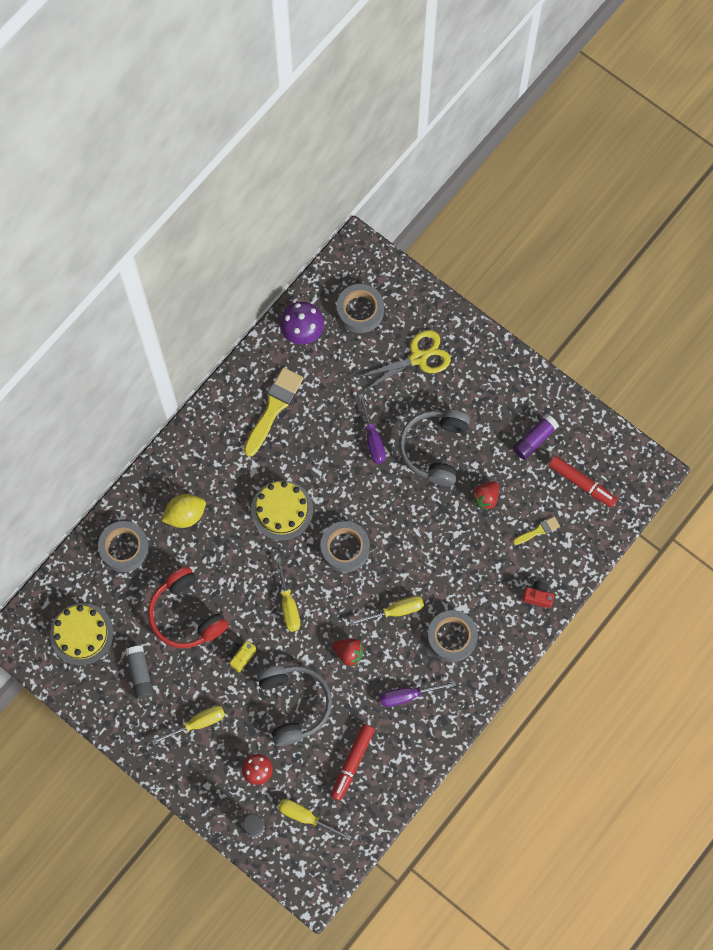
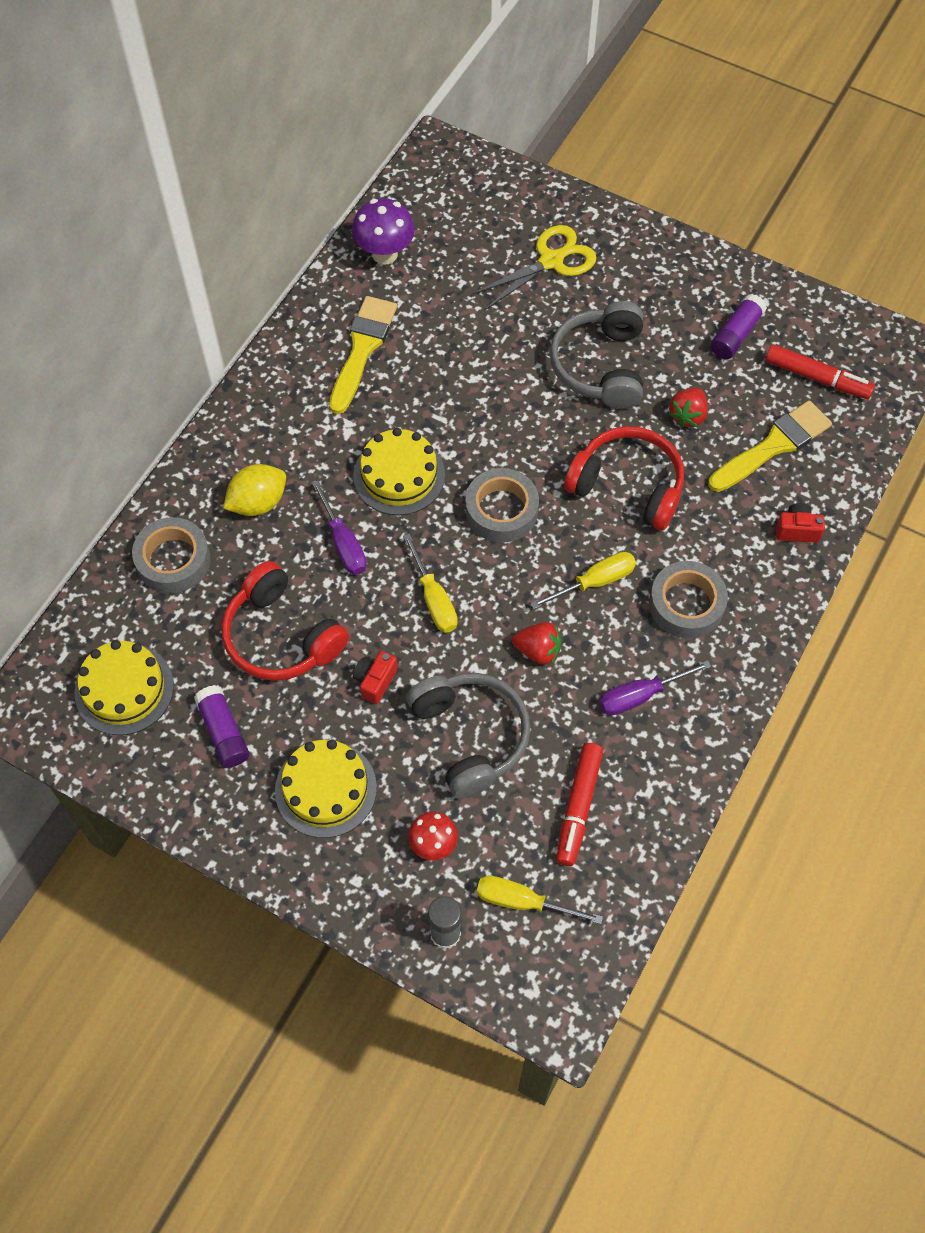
camera: 10 degrees left, 10 degrees down
grey glue stick [125,646,154,700] -> purple glue stick [194,685,249,768]
yellow screwdriver [151,706,225,745] -> yellow cake [275,739,377,838]
yellow camera [227,641,257,672] -> red camera [353,651,398,704]
grey tape [337,284,384,333] -> none
purple screwdriver [359,394,386,464] -> purple screwdriver moved to [312,480,367,575]
yellow brush [513,517,560,545] -> yellow brush [708,401,832,492], size x2.01
none -> red headphones [564,426,684,530]

